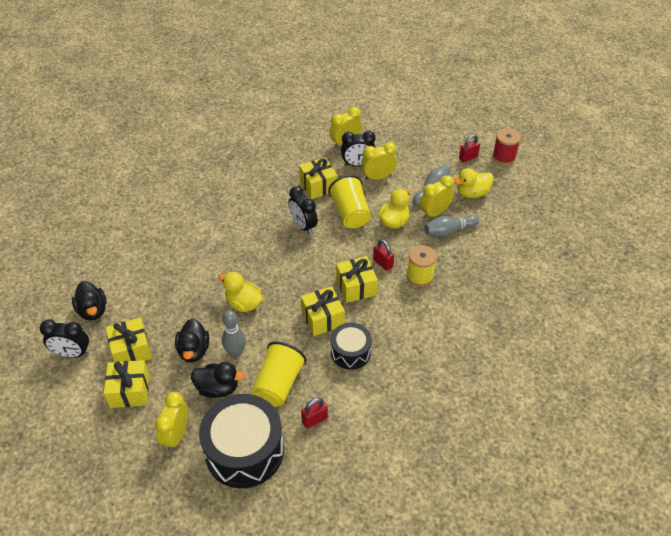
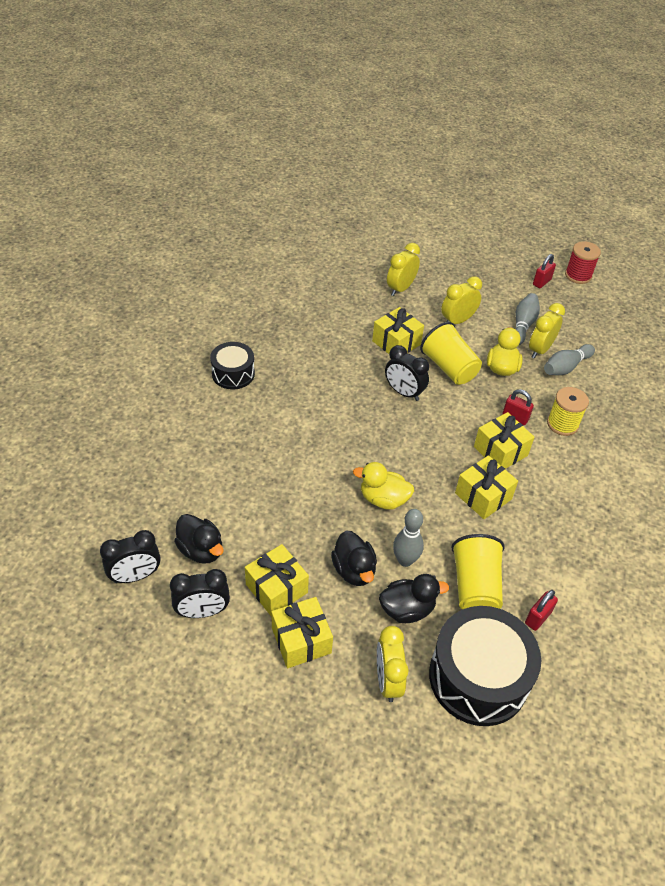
camera: 20 degrees left, 0 degrees up
black drum [331,323,372,370] -> black drum moved to [210,342,255,390]
black clock [341,131,375,167] -> black clock moved to [100,530,161,583]
yellow duck [454,168,494,198] -> none

